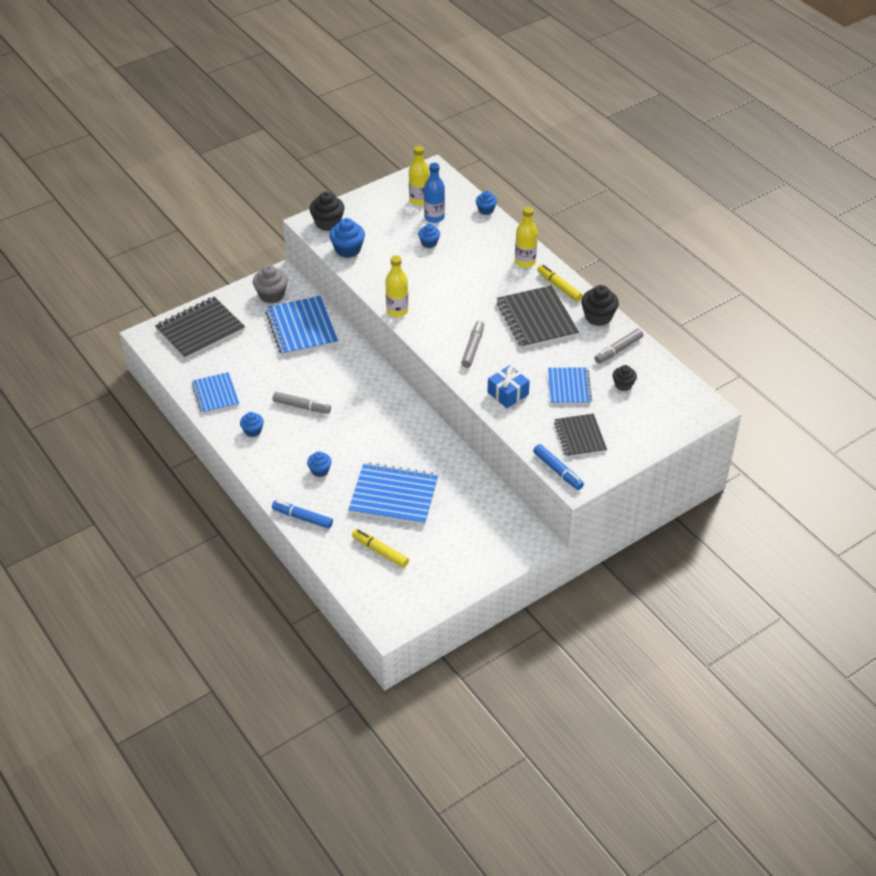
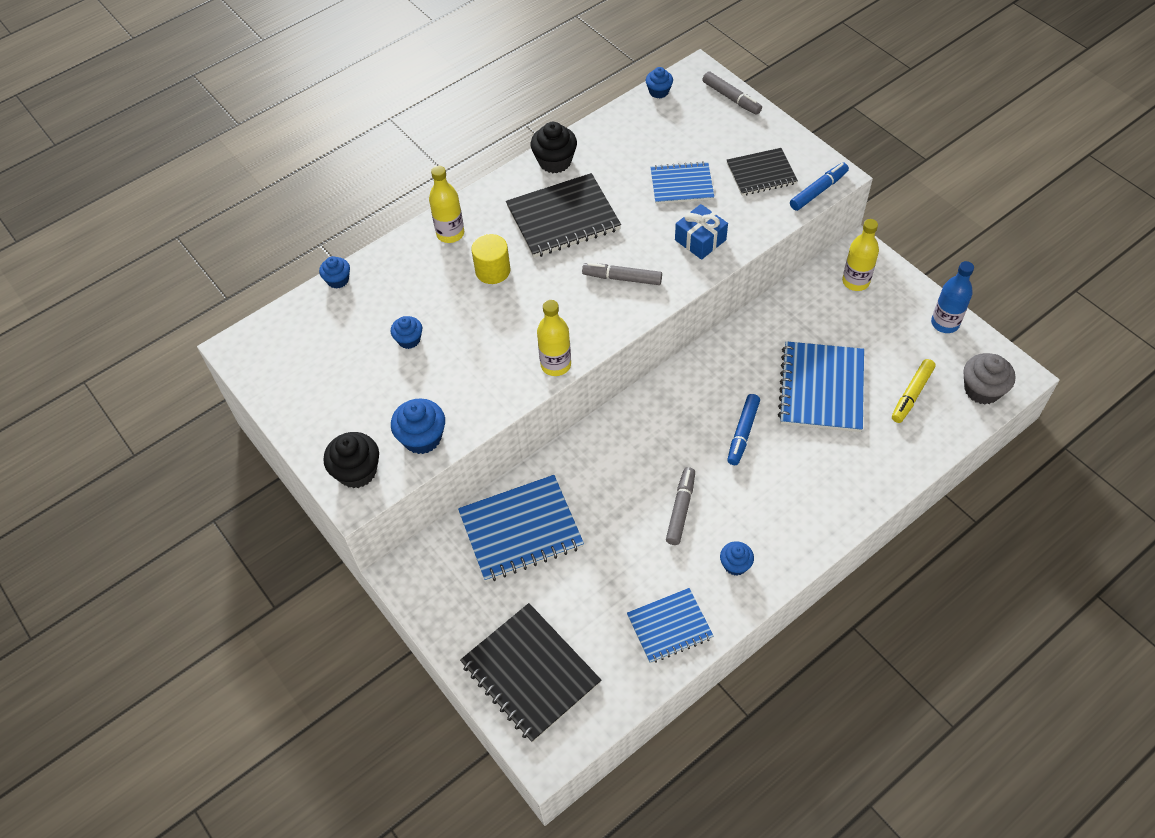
camera: 90 degrees left, 10 degrees up
grey cupcake [253,265,288,303] -> grey cupcake moved to [963,353,1015,404]
blue marker [272,500,333,529] -> blue marker moved to [727,394,760,465]
blue cupcake [307,451,331,477] -> blue cupcake moved to [646,67,673,99]
yellow bottle [409,146,429,206] -> yellow bottle moved to [842,219,879,291]
blue bottle [424,163,445,223] -> blue bottle moved to [931,261,974,333]
yellow marker [537,265,583,302] -> none
grey marker [595,329,643,364] -> grey marker moved to [702,71,762,115]
black cupcake [613,365,637,391] -> none
none -> yellow cylinder [471,234,511,284]

